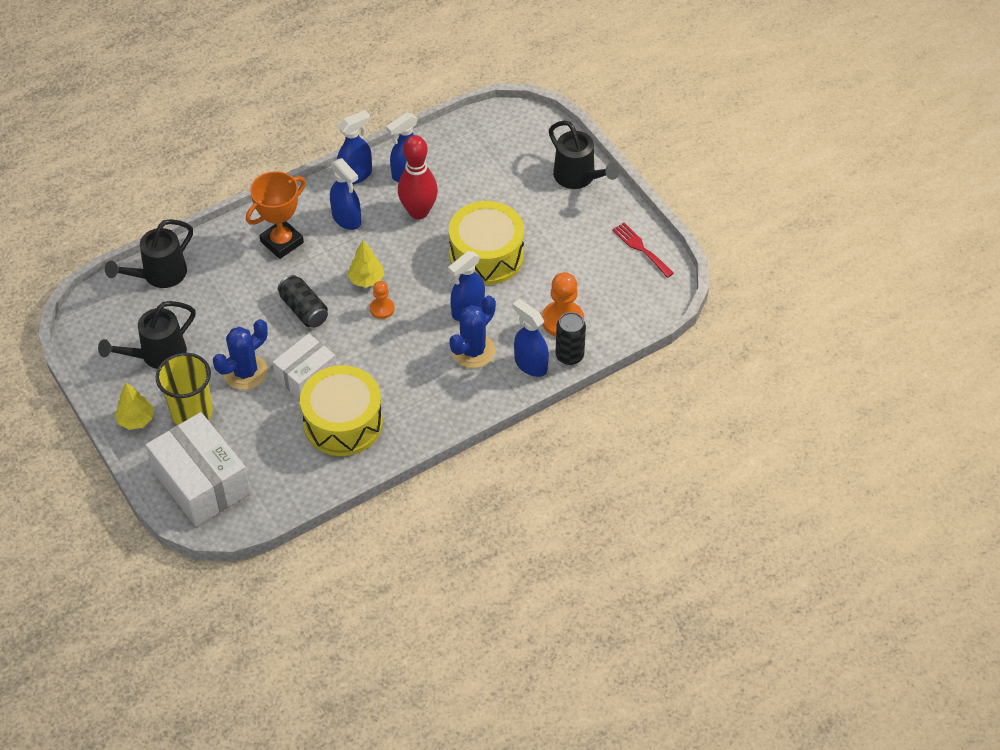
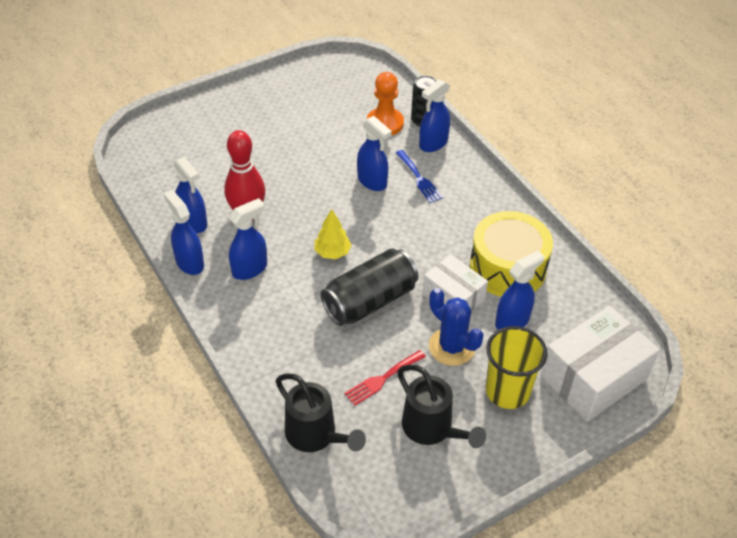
camera: 90 degrees left, 5 degrees down
yellow tree [115,383,154,430] -> none
orange trophy [246,171,306,259] -> none
black can [278,275,328,328] -> black can [321,248,418,326], size x1.59
orange pawn [370,281,395,319] -> none
yellow drum [449,201,524,285] -> none
blue cactus [449,296,496,368] -> blue fork [396,150,443,203]
black watering can [549,121,620,189] -> none
red fork [612,223,674,278] -> red fork moved to [344,350,426,406]
none -> blue spray bottle [495,251,545,330]

